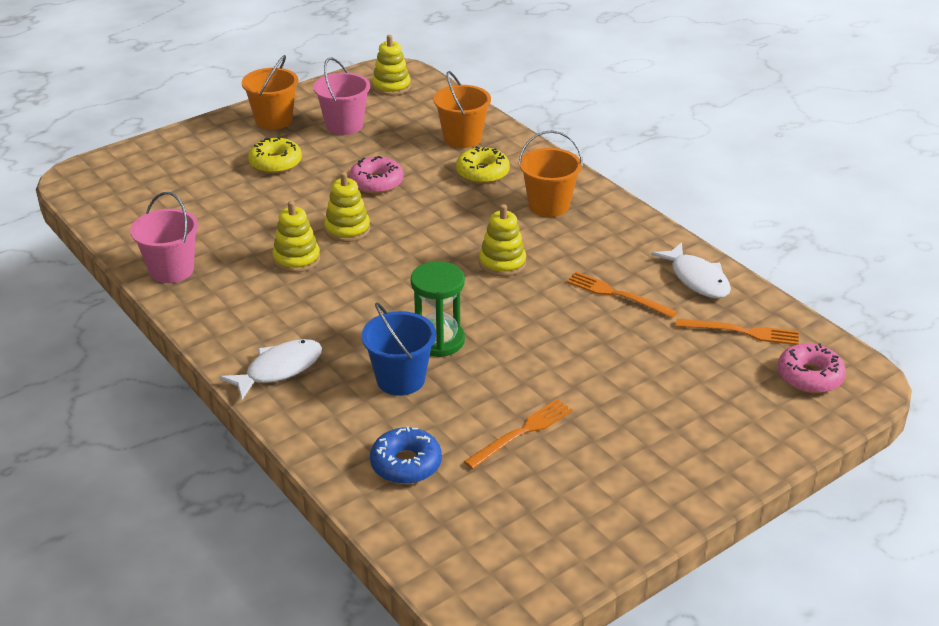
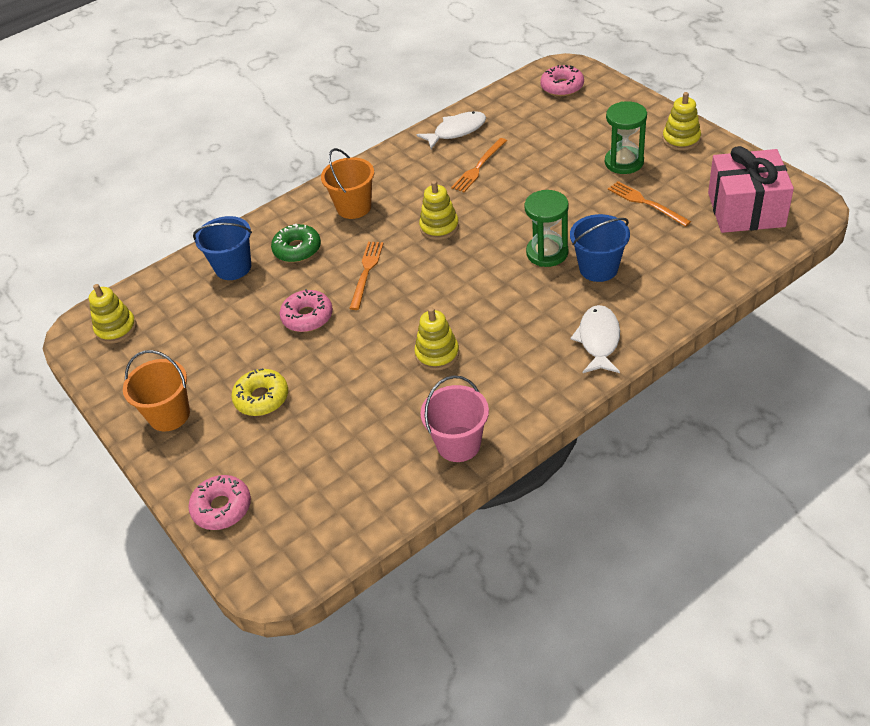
camera: 85 degrees left, 10 degrees up
white fish [219,339,322,400] -> white fish turned 45 degrees clockwise [570,305,620,373]
pink bucket [313,58,370,135] -> none
yellow stacking toy [324,172,370,242] -> yellow stacking toy moved to [663,92,701,151]
blue donut [370,426,442,484] -> none
orange bucket [434,71,491,148] -> blue bucket [193,216,252,280]
yellow donut [456,146,510,184] -> green donut [271,224,321,263]
orange fork [676,319,799,345] -> orange fork moved to [349,242,384,310]
none -> pink donut [188,475,251,530]
none -> green hourglass [605,101,647,174]
none -> pink gift [708,146,794,233]

